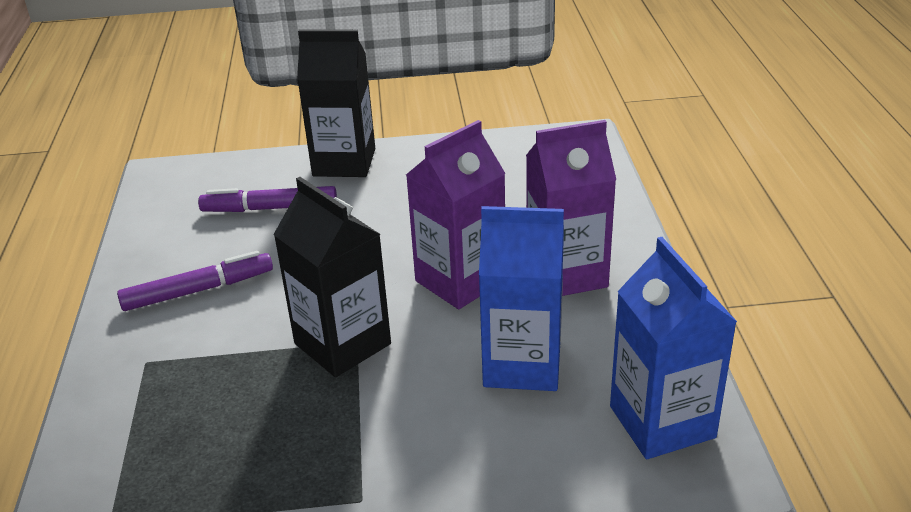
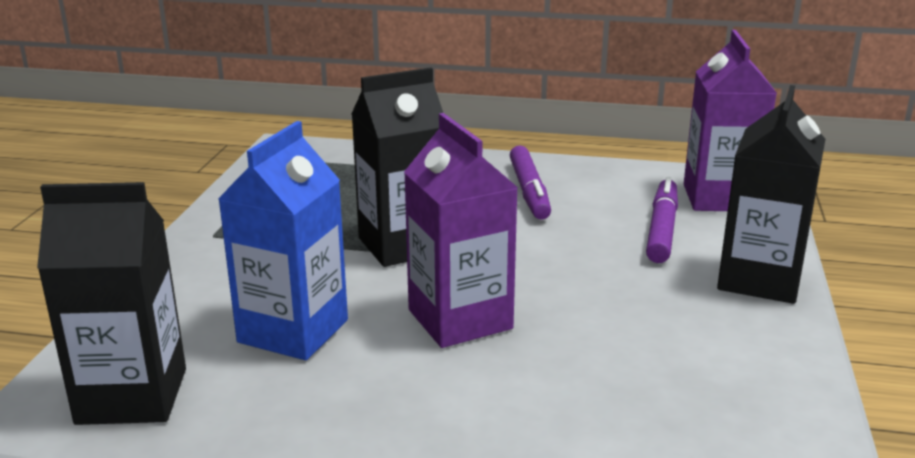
camera: 105 degrees right, 10 degrees down
purple carton [526,120,616,296] -> purple carton moved to [684,30,776,211]
blue carton [610,237,737,459] -> black carton [37,182,186,425]

